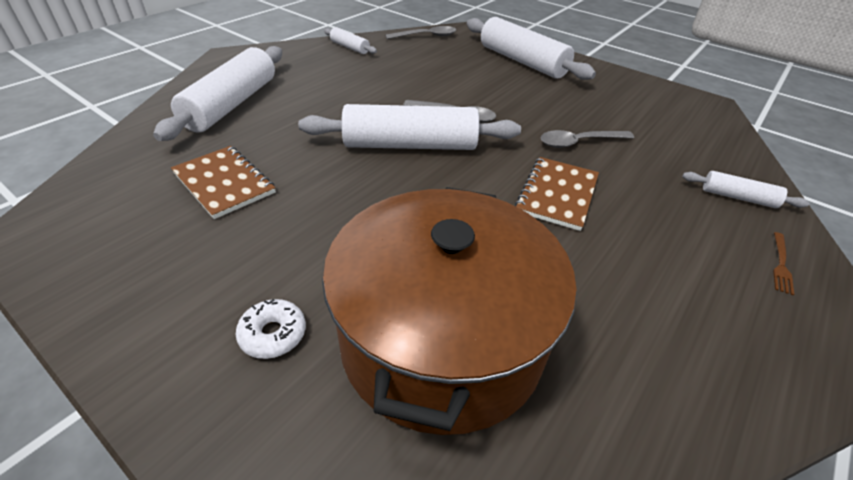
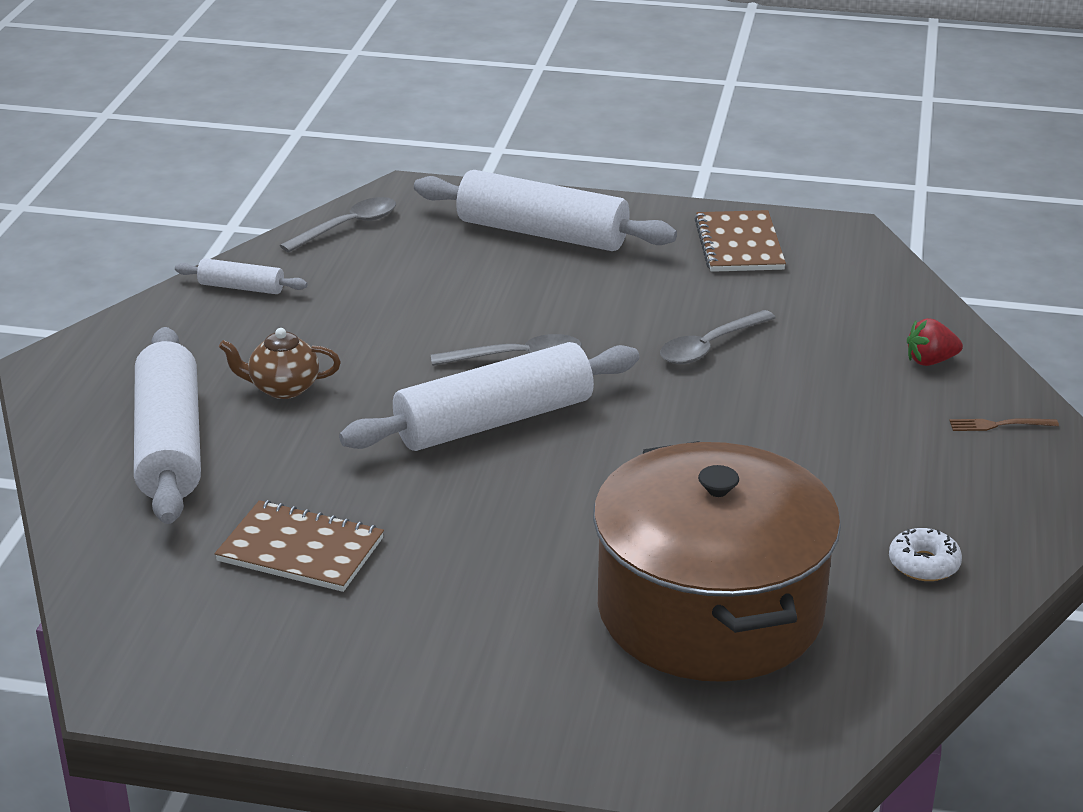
camera: 25 degrees left, 10 degrees down
white donut [236,299,306,359] -> white donut moved to [889,528,962,581]
brown notebook [515,157,599,231] -> brown notebook moved to [694,210,786,272]
white rolling pin [682,171,809,208] -> red strawberry [907,318,963,366]
brown fork [773,232,794,296] -> brown fork turned 90 degrees clockwise [949,418,1059,431]
none -> brown teapot [219,328,341,399]

